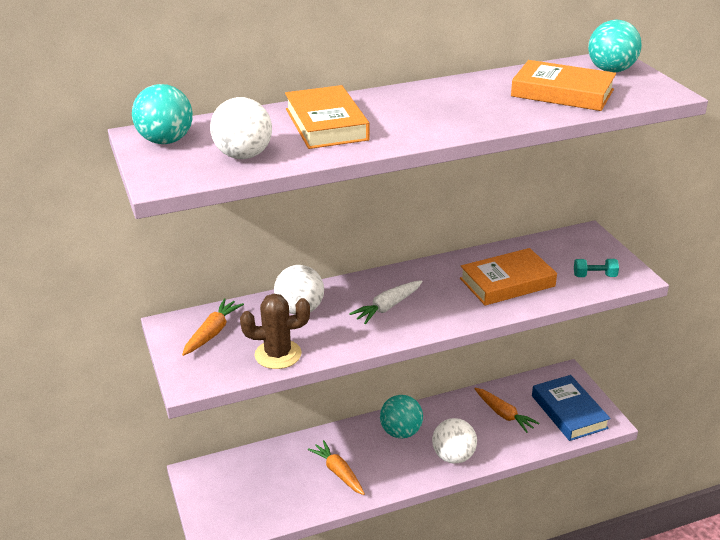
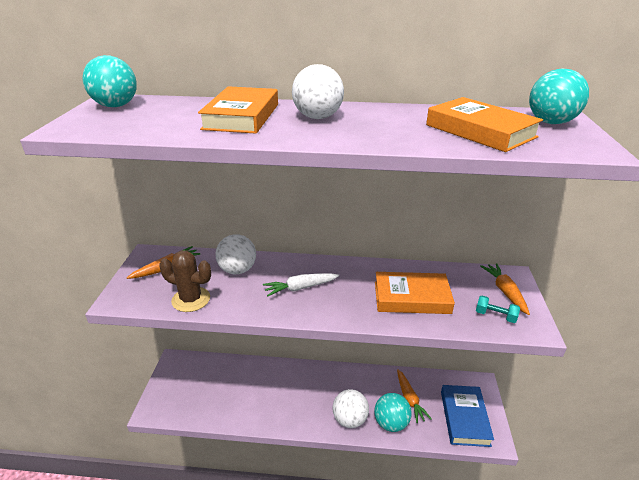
camera: 25 degrees right, 0 degrees up
white ball [210,97,272,159] -> white ball moved to [292,64,344,119]
orange carrot [308,440,365,495] -> orange carrot moved to [480,263,530,315]
turquoise ball [380,395,423,439] -> turquoise ball moved to [374,393,412,432]

